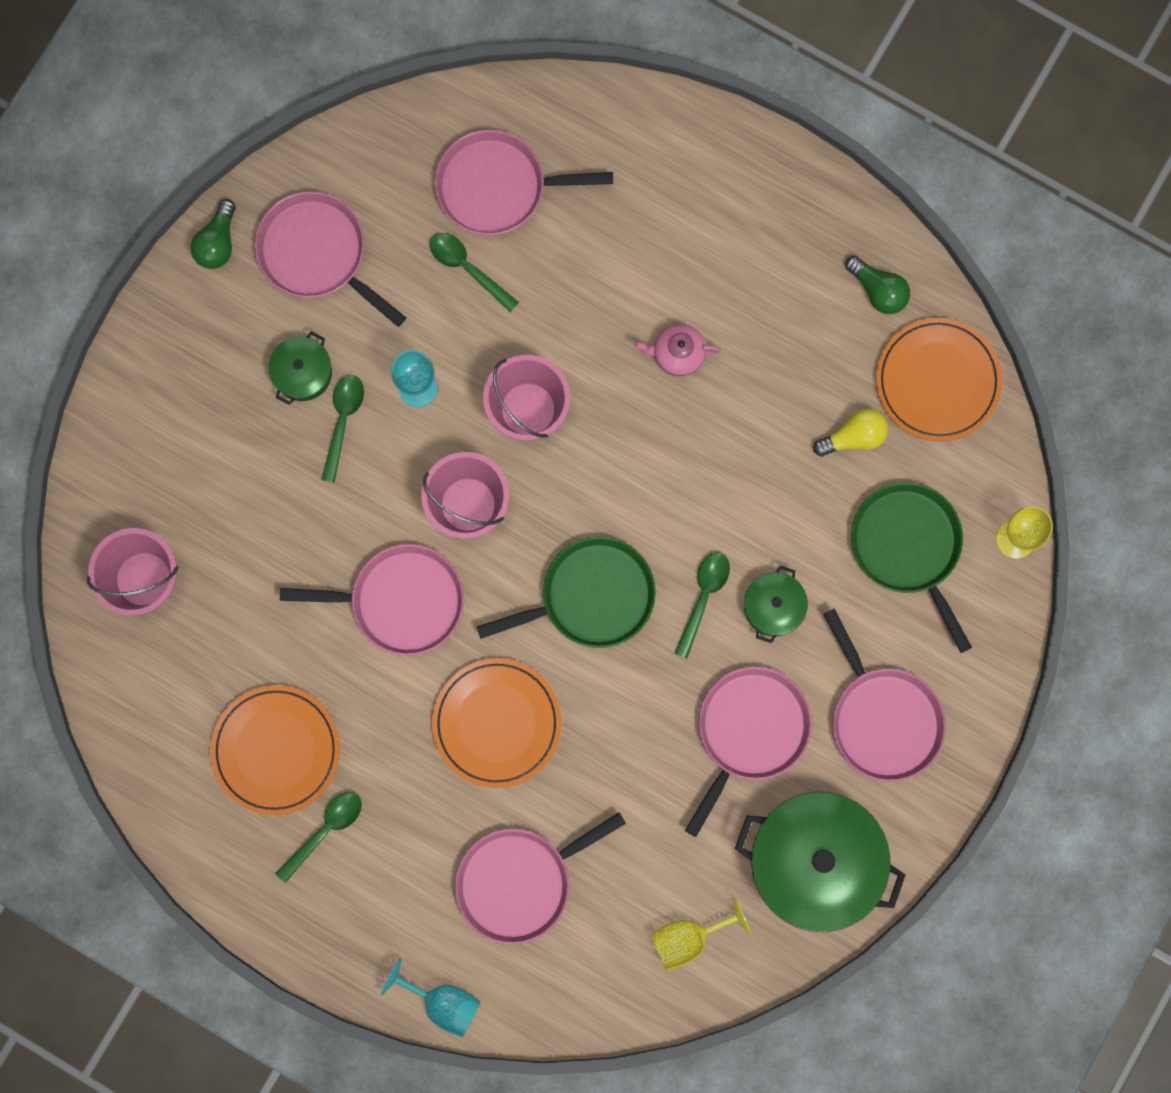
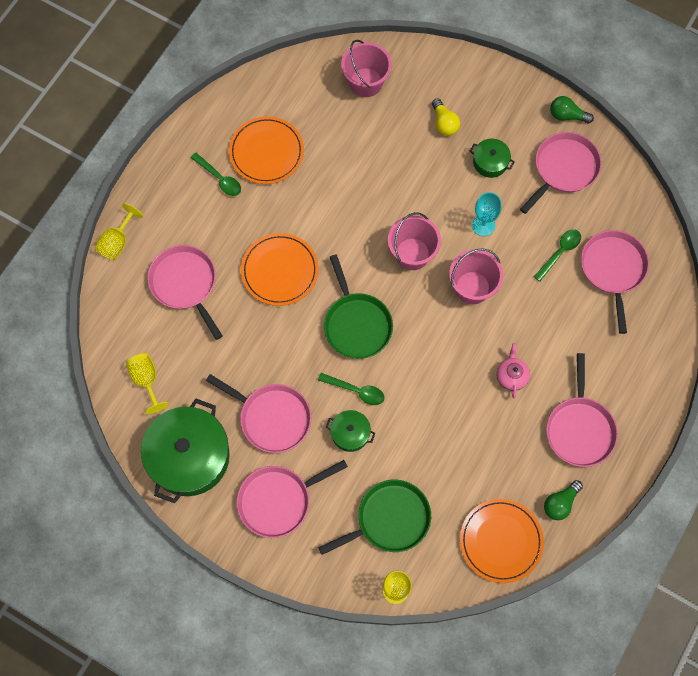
camera: 90 degrees right, 10 degrees down
pink pan [280,544,464,656] -> pink pan moved to [546,353,618,467]
green spoon [321,375,364,483] -> none
turquoise goblet [381,958,481,1037] -> yellow goblet [95,203,143,260]
yellow light bulb [813,408,888,457] -> yellow light bulb moved to [432,98,460,136]

